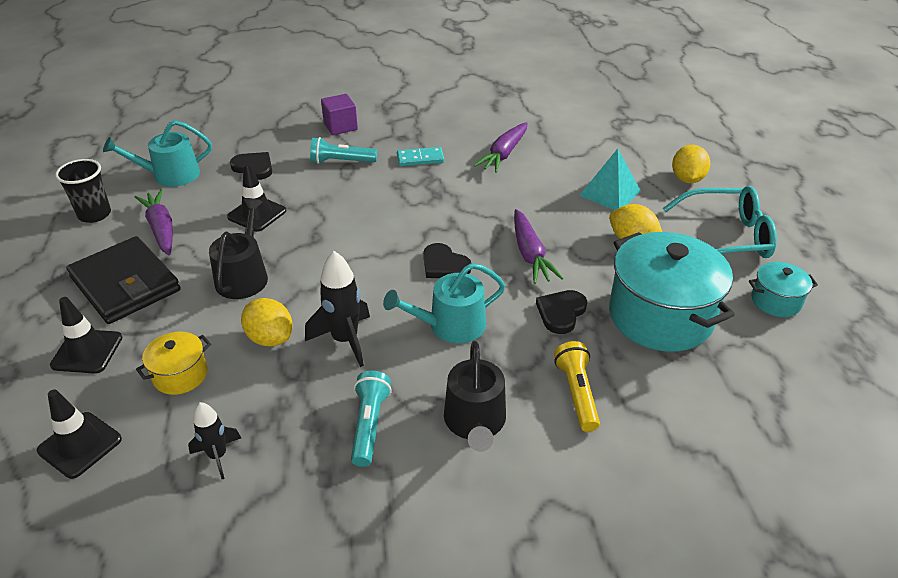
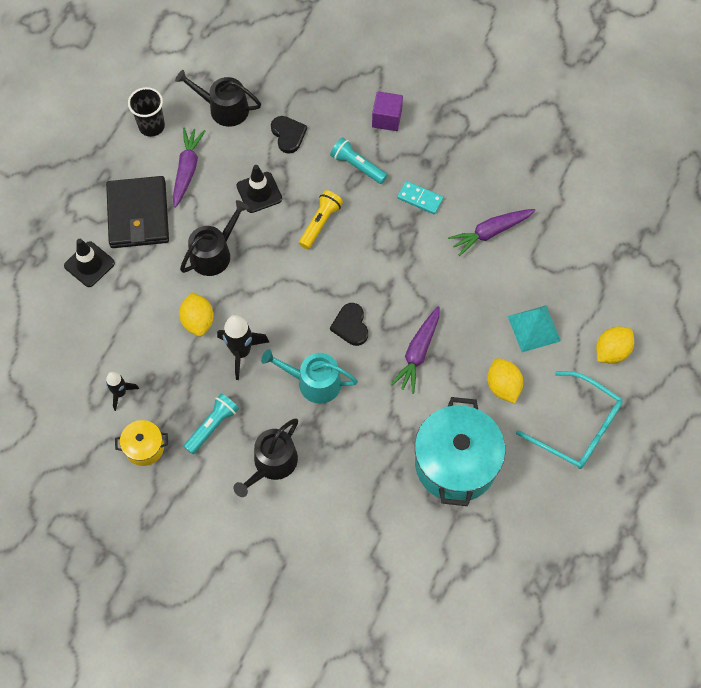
camera: 35 degrees right, 25 degrees up
black traffic cone [37,389,122,479] -> none
turquoise watering can [103,120,212,187] -> black watering can [175,70,261,127]
yellow pot [136,332,211,395] -> yellow pot moved to [115,420,168,466]
black heart [536,290,587,334] -> none
yellow flashlight [554,341,600,432] -> yellow flashlight moved to [299,190,343,249]
turquoise pot [749,262,818,317] -> none

